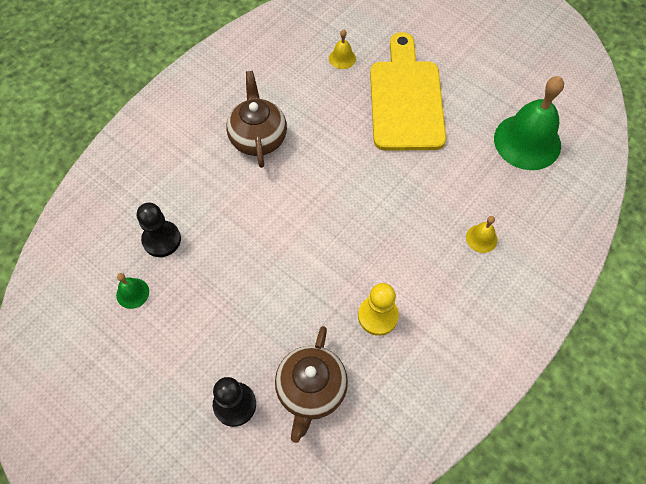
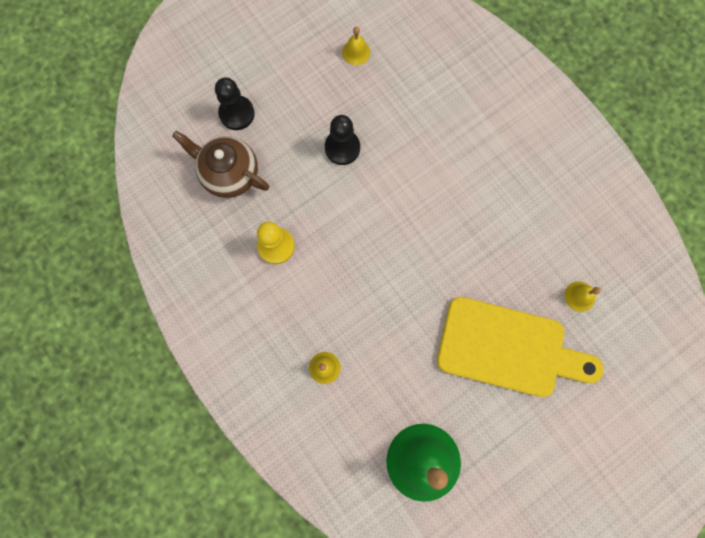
camera: 105 degrees right, 15 degrees up
green bell [116,273,149,309] -> yellow bell [342,27,370,65]
black pawn [137,203,181,257] -> black pawn moved to [325,115,360,165]
brown teapot [226,71,287,168] -> none

